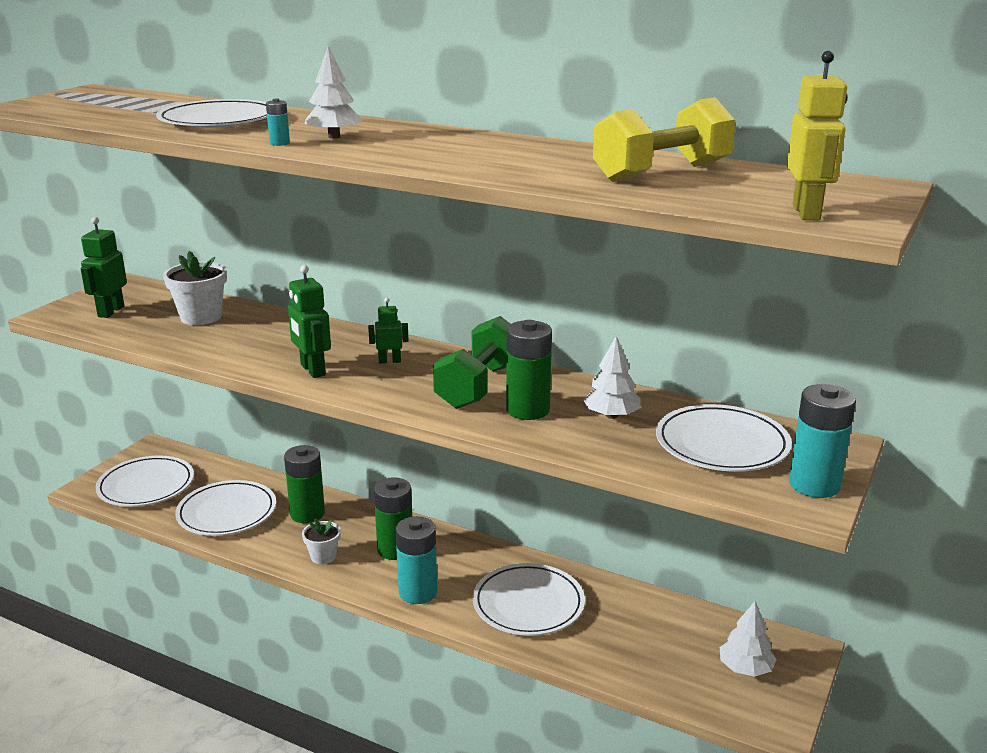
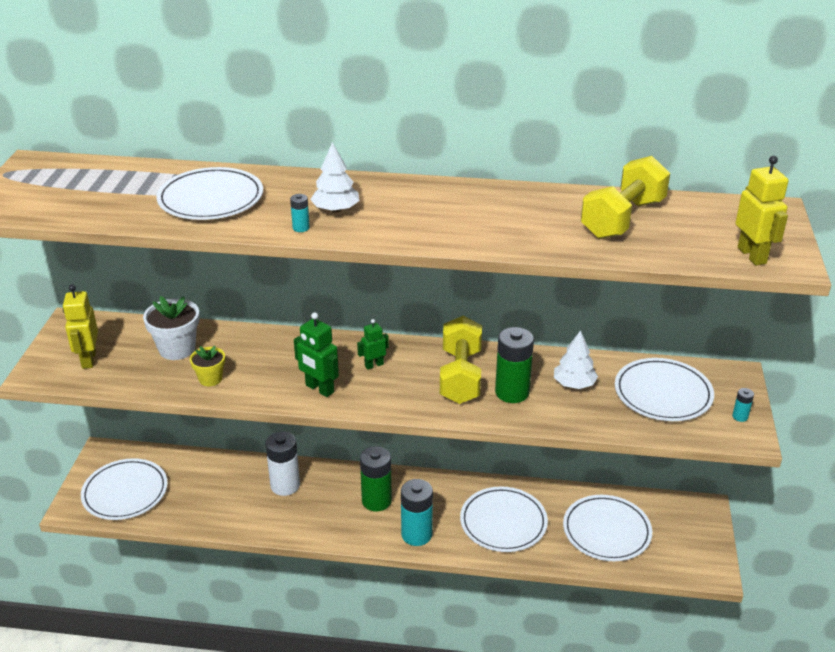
camera: 20 degrees left, 10 degrees up
green robot [81,217,127,318] -> yellow robot [63,284,98,369]
white plate [175,480,276,536] -> white plate moved to [563,495,652,561]
green battery [284,445,325,523] -> white battery [265,432,300,496]
white flower pot [302,519,341,564] -> none
green dumbbell [433,316,510,409] -> yellow dumbbell [440,316,482,404]
white tree [720,601,777,677] -> none
turquoise battery [789,384,856,498] -> turquoise battery [732,388,754,422], size x0.44
none -> yellow flower pot [190,346,225,386]

